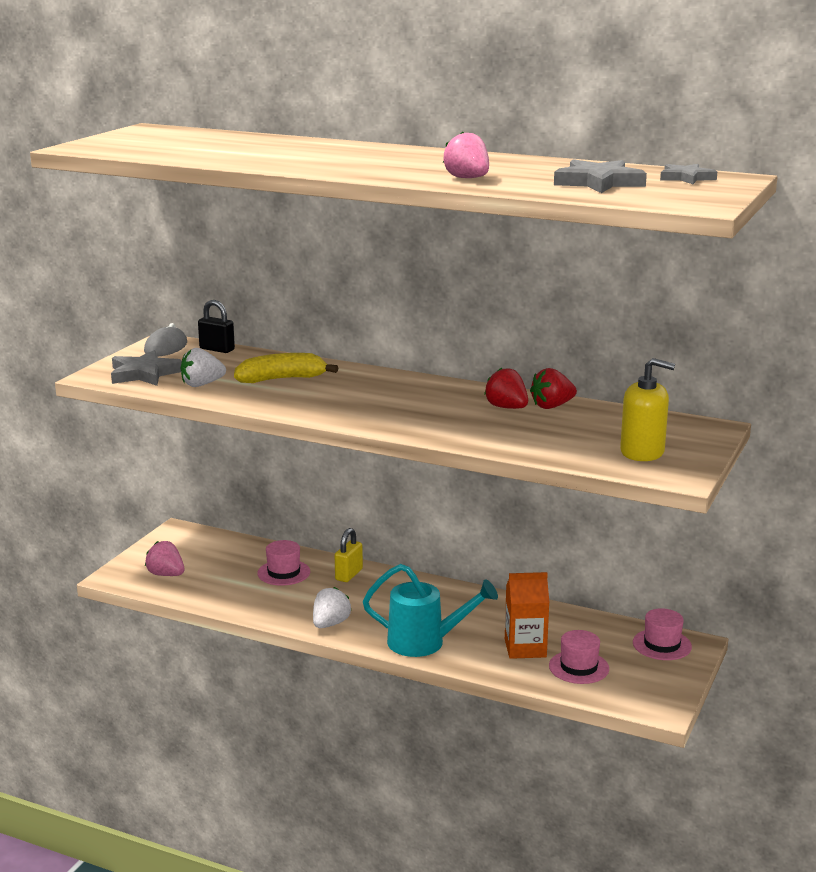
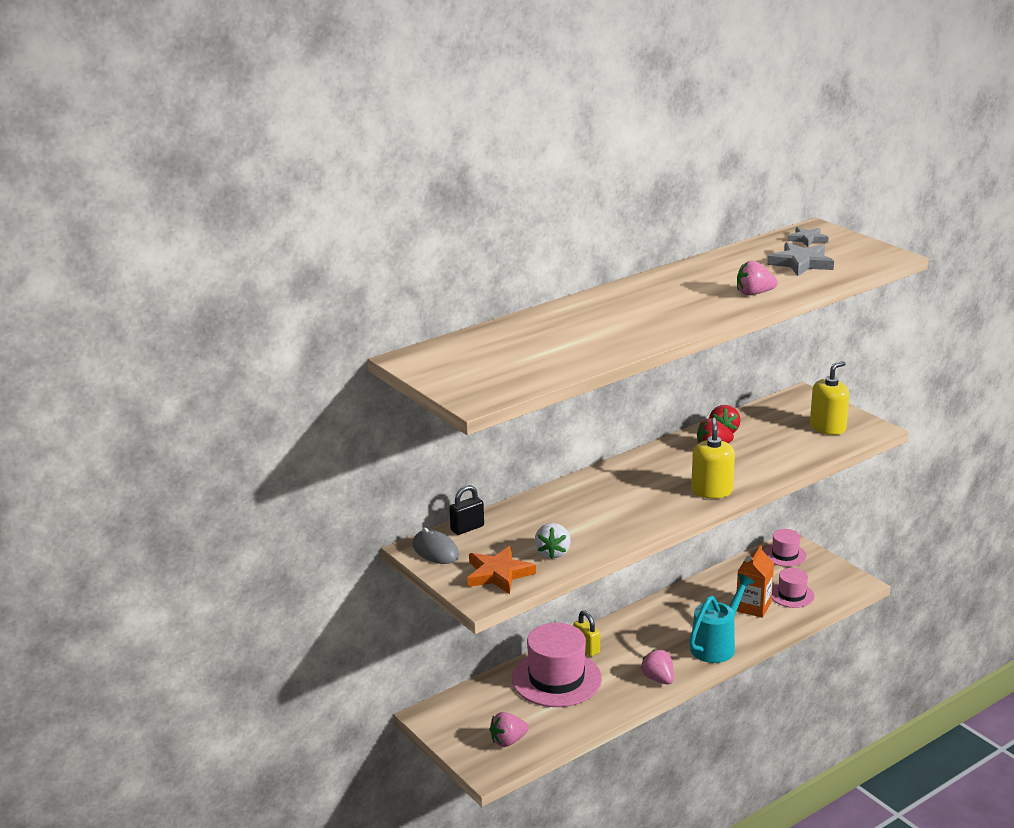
camera: 60 degrees left, 5 degrees up
grey star [111,350,182,386] -> orange star [467,546,536,594]
yellow banana [234,353,338,383] -> none
pink hat [257,540,310,586] -> pink hat [512,623,602,707], size x1.89
white strawberry [313,587,351,628] -> pink strawberry [641,649,674,685]
none -> yellow soap dispenser [691,418,735,498]

